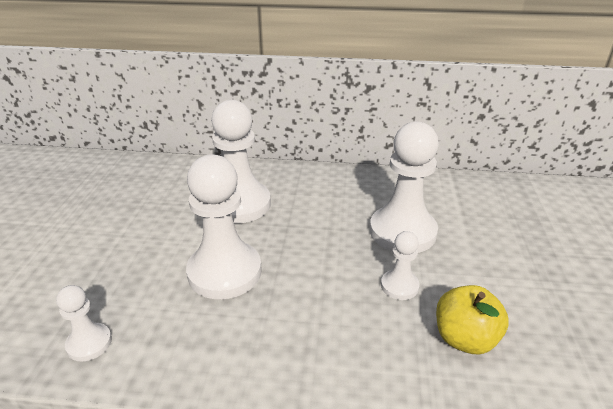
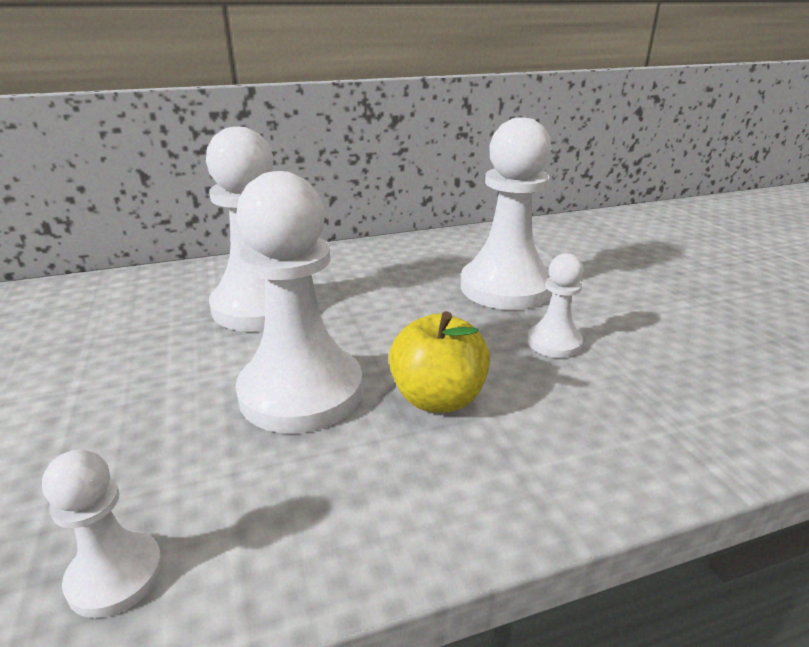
camera: 25 degrees left, 5 degrees down
yellow apple [436,285,509,354] -> yellow apple moved to [389,311,490,412]

